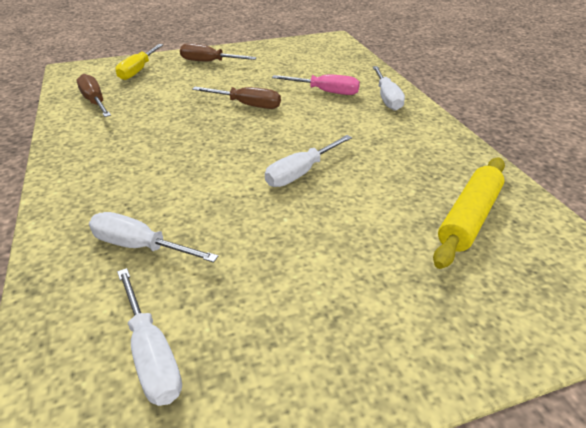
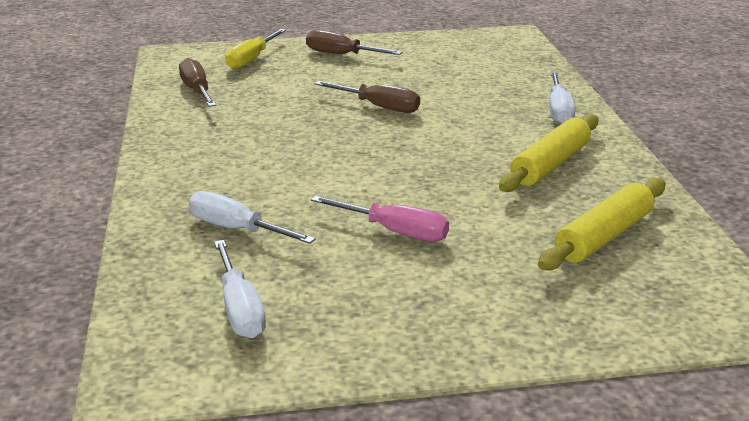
camera: 10 degrees right, 10 degrees down
white screwdriver [265,135,352,187] -> none
pink screwdriver [272,74,360,95] -> pink screwdriver moved to [311,196,449,242]
none -> yellow rolling pin [499,114,599,192]

